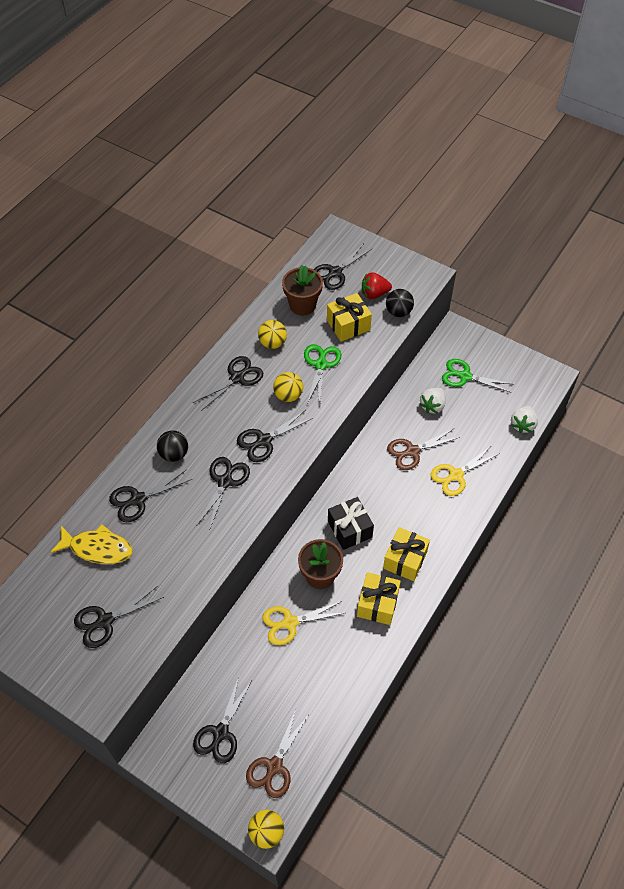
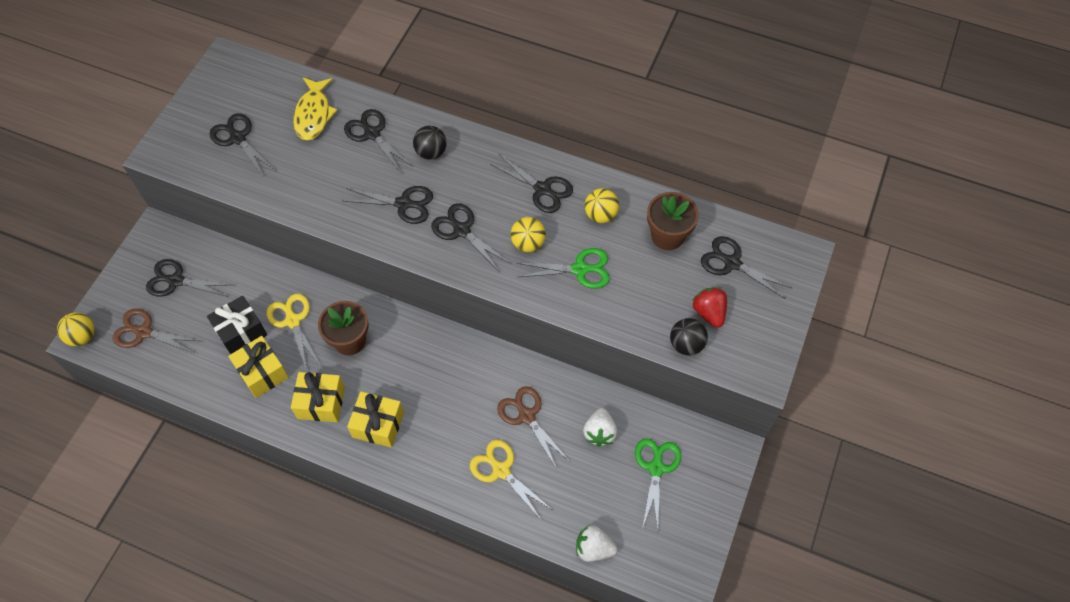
camera: 80 degrees right, 5 degrees up
yellow gift [327,293,372,342] -> yellow gift moved to [228,336,289,398]
black gift [328,497,374,550] -> black gift moved to [207,296,267,354]
white strawberry [419,388,446,414] -> white strawberry turned 105 degrees counterclockwise [583,408,617,447]

